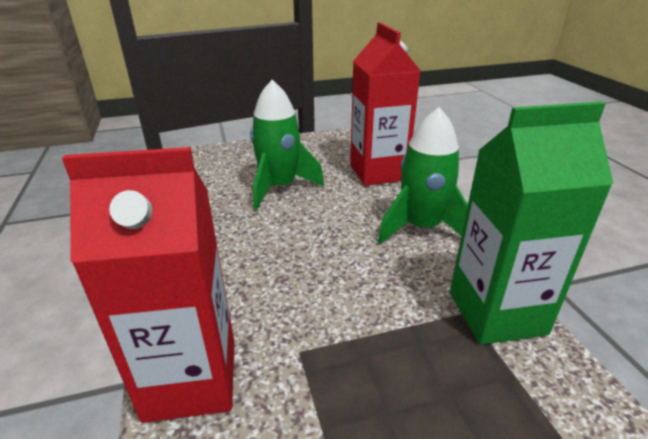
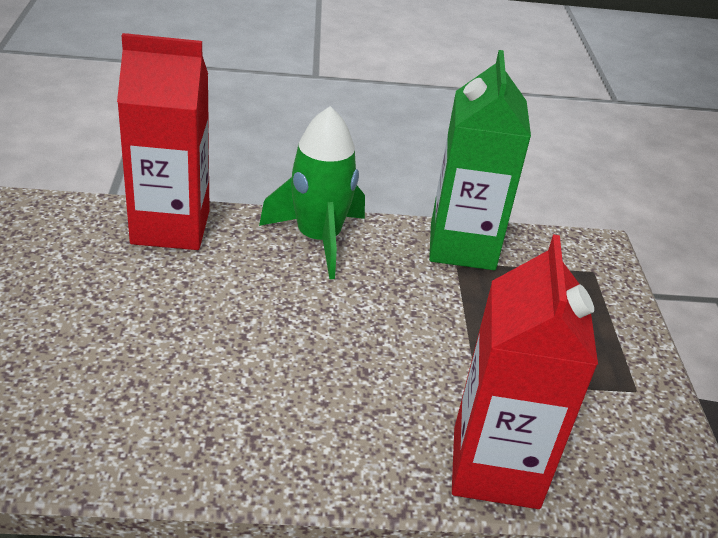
camera: 80 degrees left, 5 degrees up
green rocket [250,80,325,210] -> none

